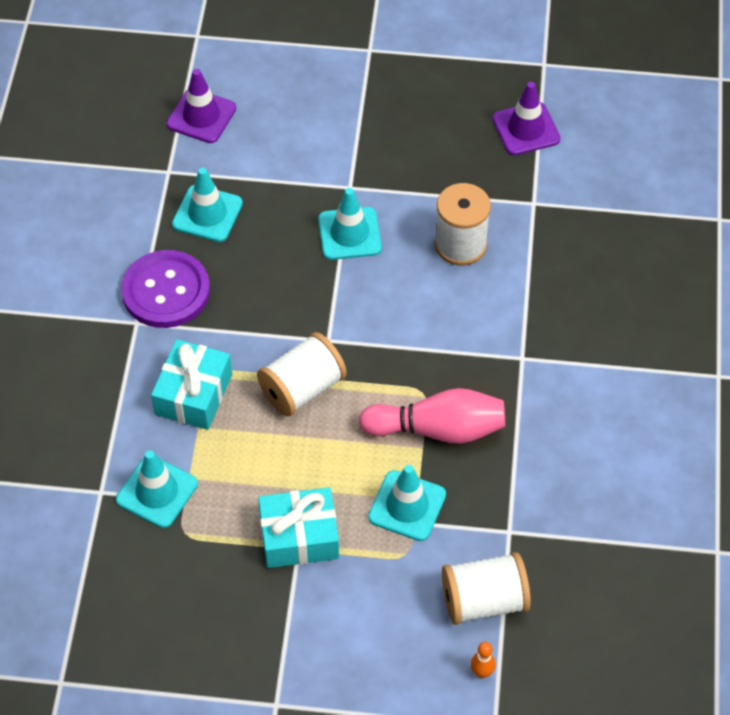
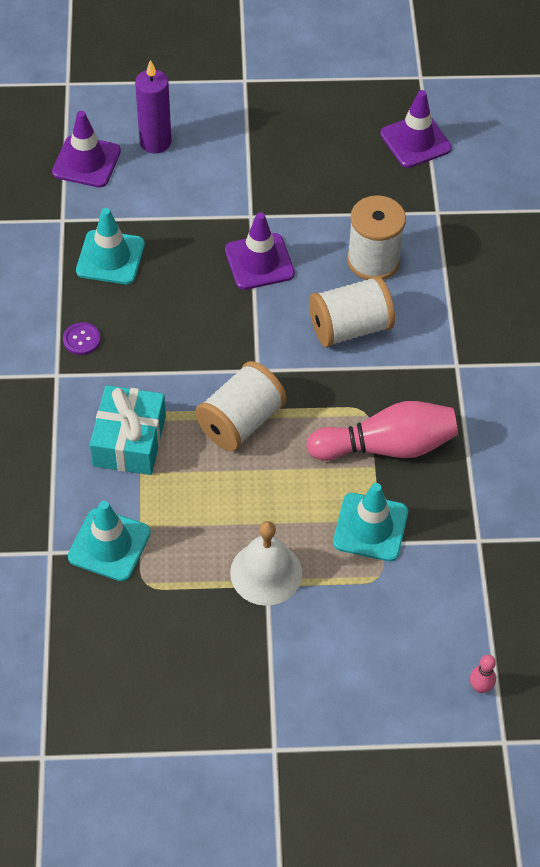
camera: 10 degrees left, 0 degrees up
purple button [121,250,210,328] -> purple button [63,322,101,355], size x0.41
turquoise gift [258,487,339,568] -> white bell [230,521,302,606]
turquoise traffic cone [318,188,382,260] -> purple traffic cone [225,212,295,290]
white spool [442,552,531,625] -> white spool moved to [309,276,395,348]
orange bowling pin [471,642,496,678] -> pink bowling pin [470,655,496,693]
none -> purple candle [135,60,172,153]

